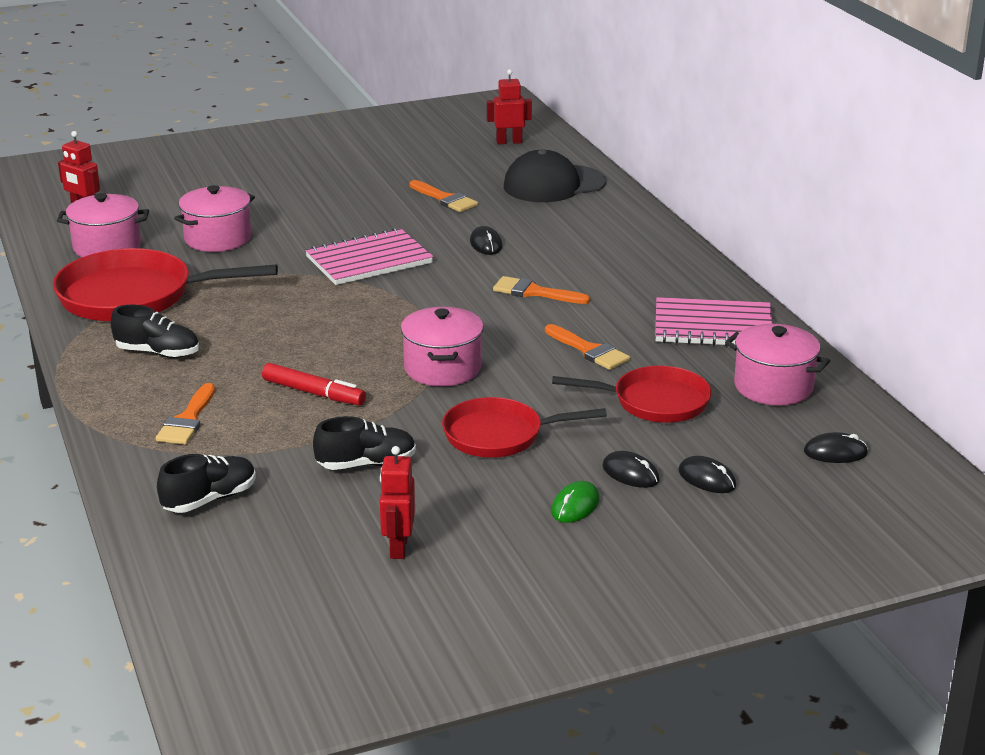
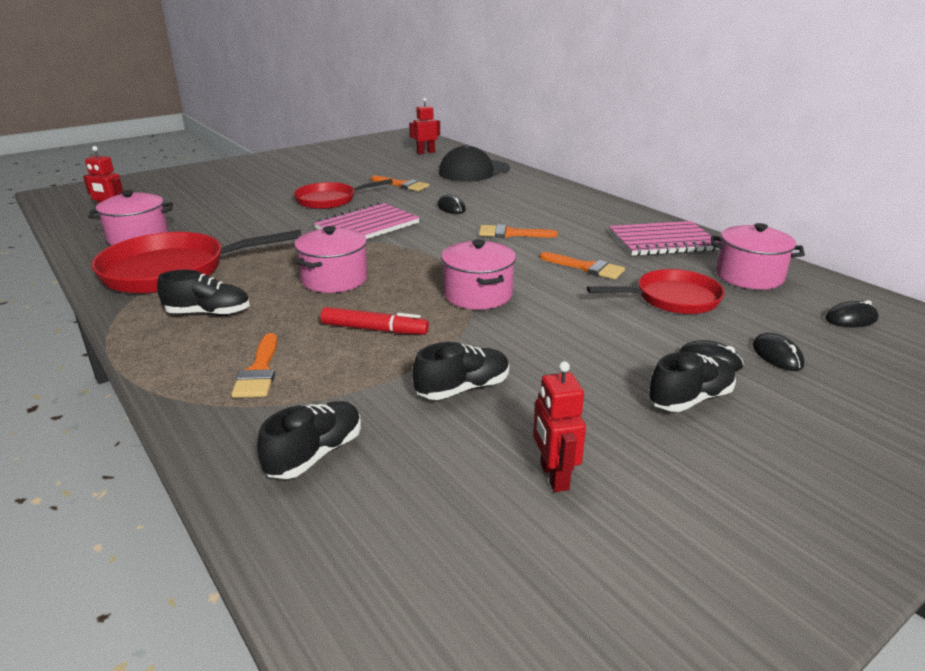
camera: 15 degrees left, 0 degrees up
pink pot [174,185,255,252] -> pink pot moved to [294,226,368,293]
red pan [442,397,607,458] -> red pan moved to [293,179,393,209]
green mouse [551,481,600,523] -> black shoe [648,352,736,412]
black mouse [678,456,736,493] -> black mouse turned 45 degrees clockwise [753,333,804,371]

